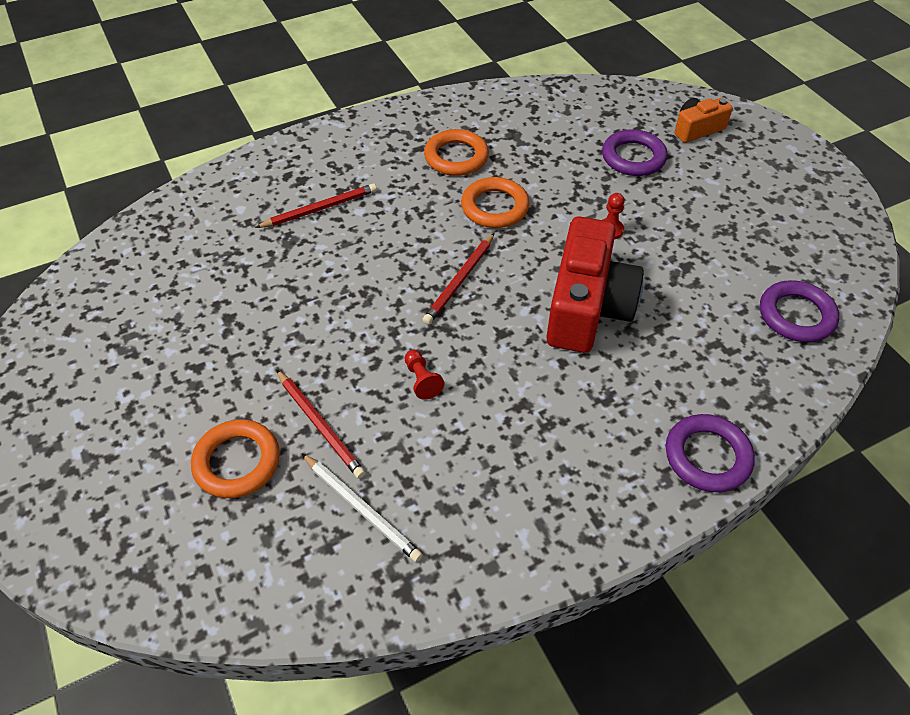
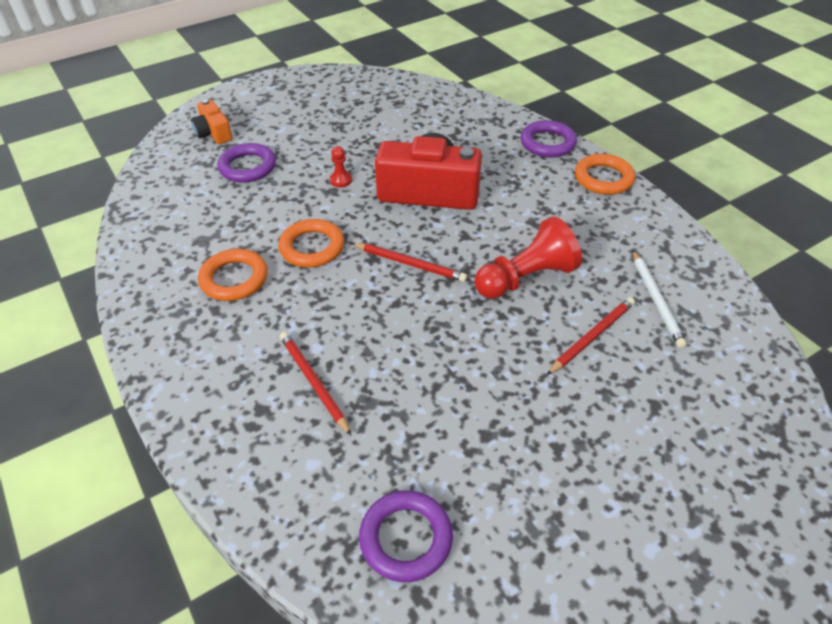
camera: 95 degrees left, 5 degrees down
orange ring [191,419,280,498] -> orange ring moved to [575,154,635,195]
white pencil [302,454,423,562] -> white pencil turned 135 degrees clockwise [633,250,687,348]
red pawn [405,350,445,400] -> red pawn [475,216,582,299], size x2.22
purple ring [760,280,839,342] -> purple ring moved to [359,490,453,582]

